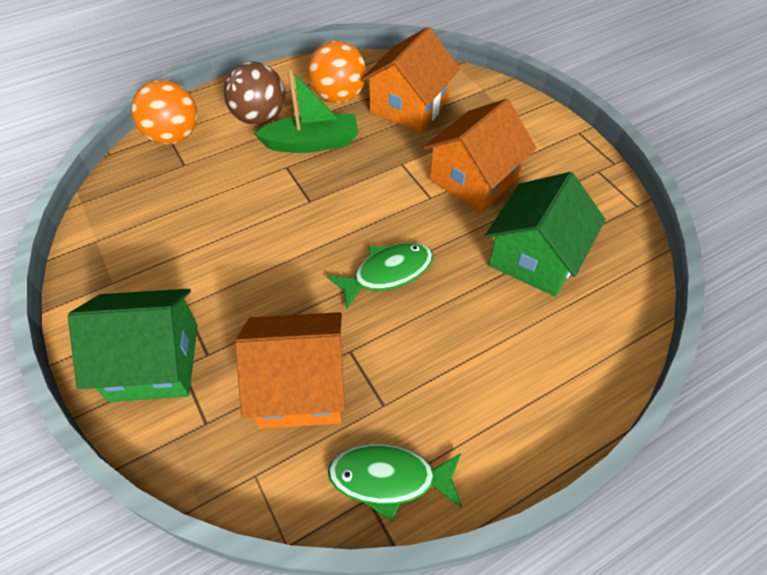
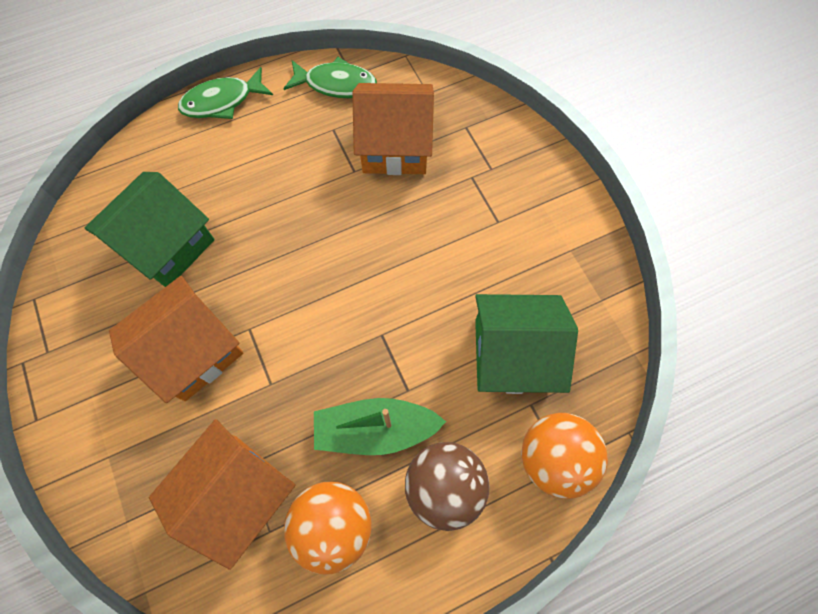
camera: 175 degrees left, 15 degrees up
green house [68,289,198,402] -> green house moved to [475,294,578,394]
green fish [327,243,433,310] -> green fish moved to [178,67,273,119]

